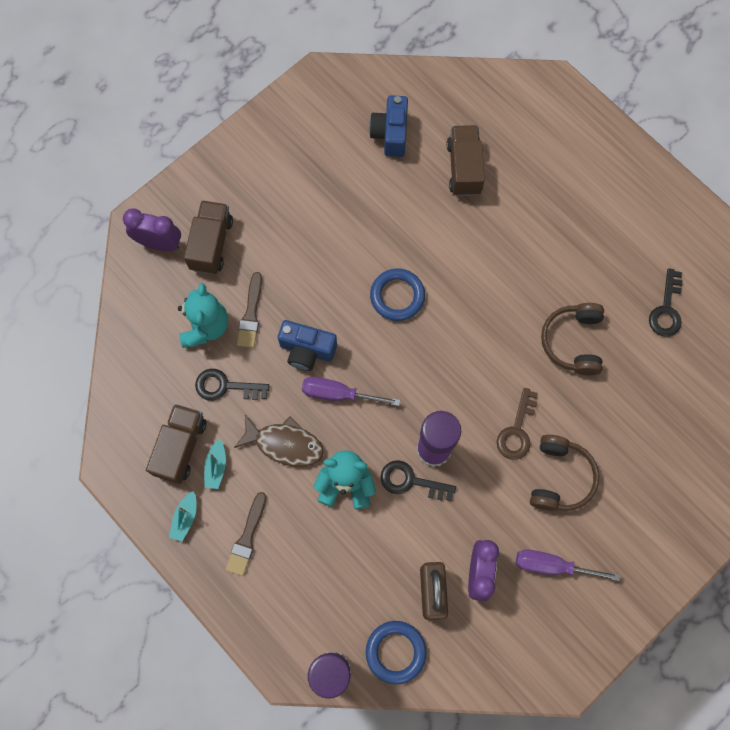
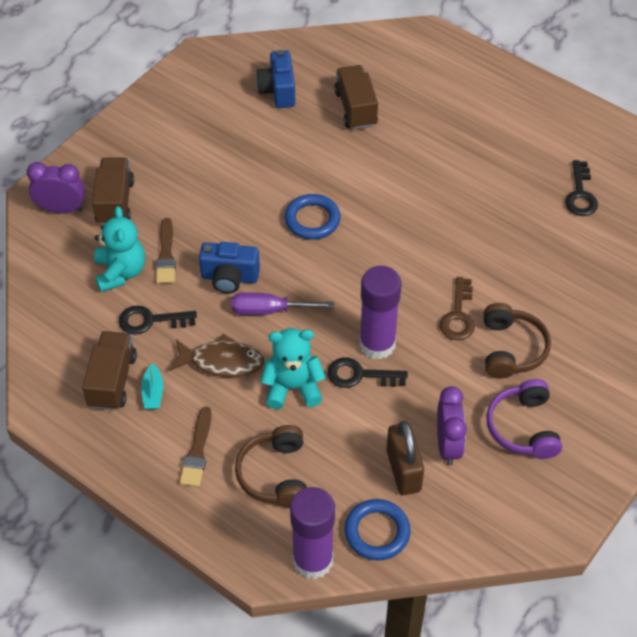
camera: 10 degrees left, 20 degrees down
turquoise boat [169,491,196,542] -> none
purple screwdriver [516,549,620,581] -> purple headphones [486,379,562,459]
brown headphones [541,303,604,375] -> brown headphones moved to [235,425,307,508]

